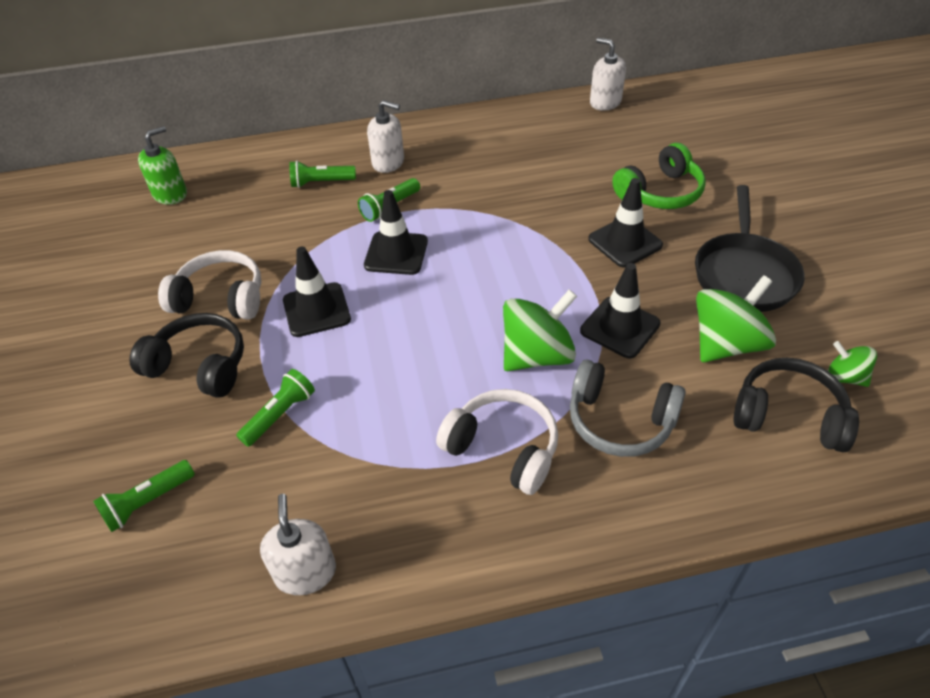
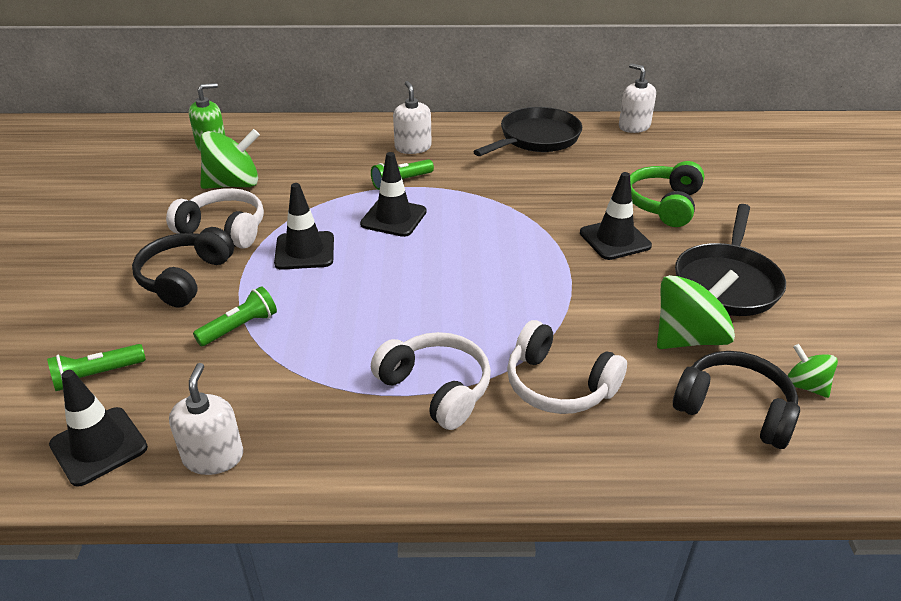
camera: 10 degrees right, 10 degrees down
black headphones [129,313,244,398] -> black headphones turned 105 degrees counterclockwise [132,227,234,308]
green flashlight [289,161,356,188] -> none
white soap dispenser [367,100,404,173] -> white soap dispenser turned 135 degrees counterclockwise [393,81,432,154]
green spinning top [503,289,577,371] -> green spinning top moved to [200,129,260,189]
grey headphones [570,360,686,457] -> white headphones [507,320,627,414]
black traffic cone [580,263,661,358] -> black traffic cone moved to [49,370,148,487]
green headphones [612,143,706,209] -> green headphones turned 135 degrees clockwise [630,161,704,227]
none -> black pan [473,107,582,156]

